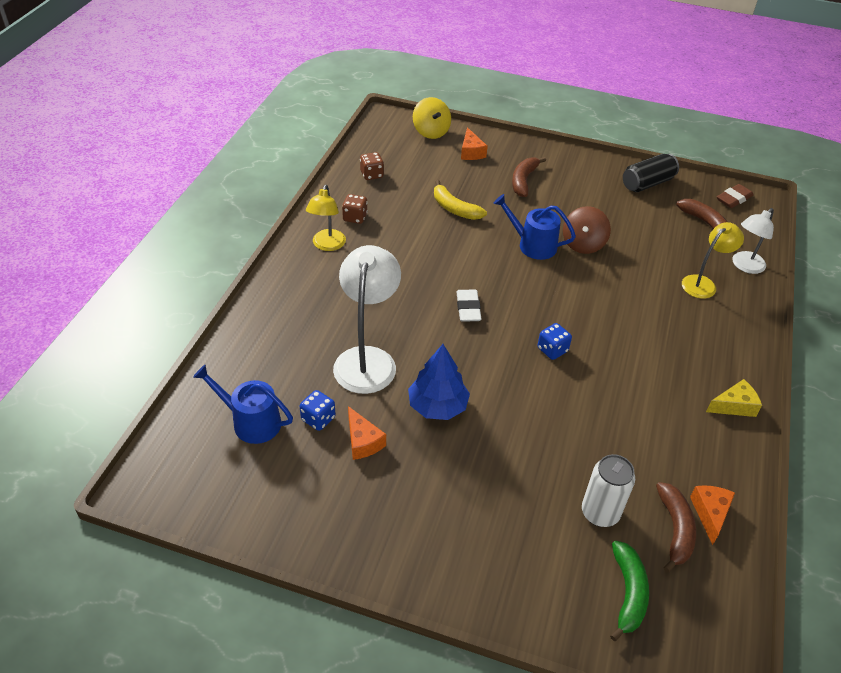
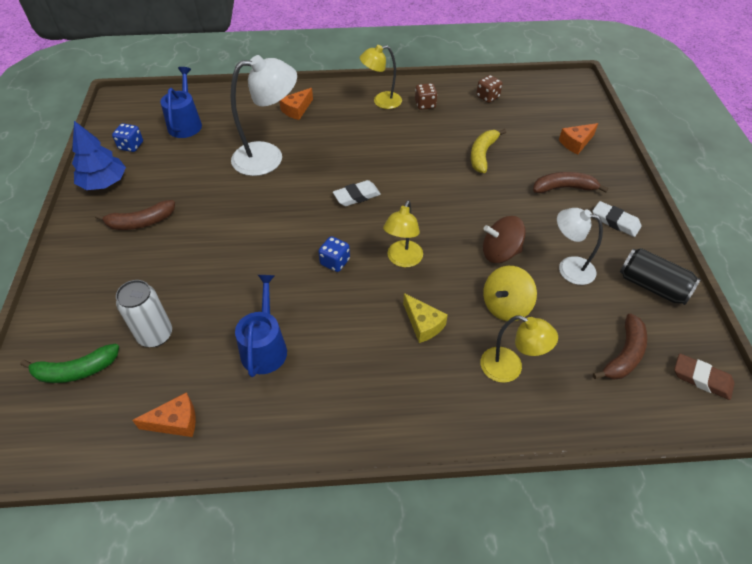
camera: 70 degrees right, 5 degrees up
blue dice [300,390,336,431] -> blue dice moved to [112,123,143,152]
orange cheese [348,406,386,460] -> orange cheese moved to [279,88,313,120]
blue tree [408,344,470,420] -> blue tree moved to [72,121,126,190]
yellow spinning top [413,97,451,139] -> yellow spinning top moved to [483,266,537,321]
blue watering can [493,194,576,260] -> blue watering can moved to [235,275,287,377]
brown banana [656,482,696,573] -> brown banana moved to [95,200,175,230]
yellow cheese [706,379,762,417] -> yellow cheese moved to [403,293,448,343]
white lamp [732,208,774,274] -> white lamp moved to [557,208,603,285]
none -> yellow lamp [383,200,423,267]
none -> white eraser [592,201,641,237]

